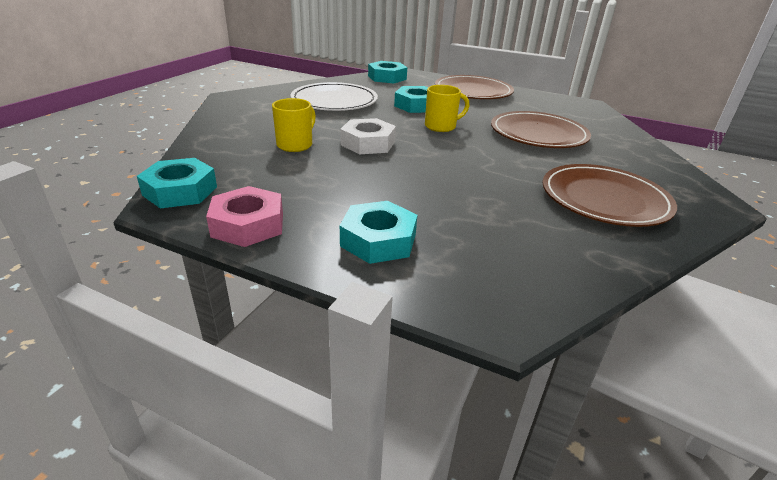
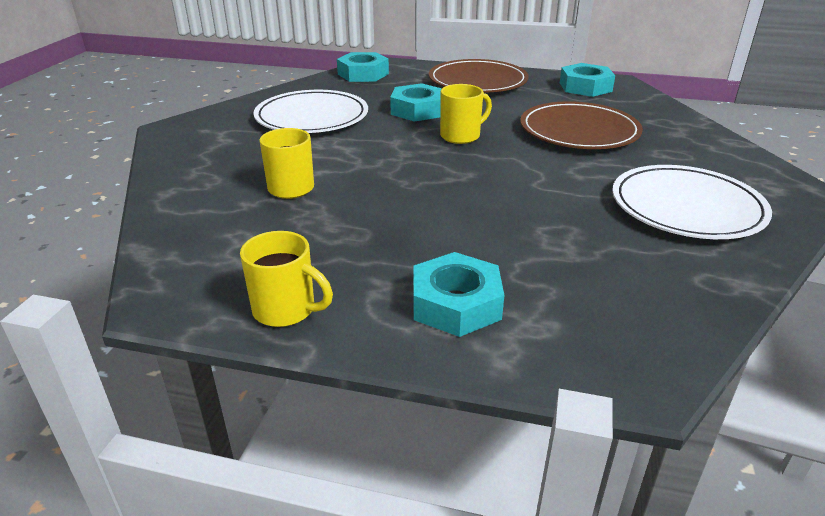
camera: 10 degrees left, 0 degrees up
turquoise nut [137,158,217,208] -> turquoise nut moved to [560,63,615,97]
pink nut [206,186,283,247] -> yellow mug [240,231,333,327]
white nut [340,118,396,154] -> none
brown plate [542,164,677,227] -> white plate [612,165,772,239]

